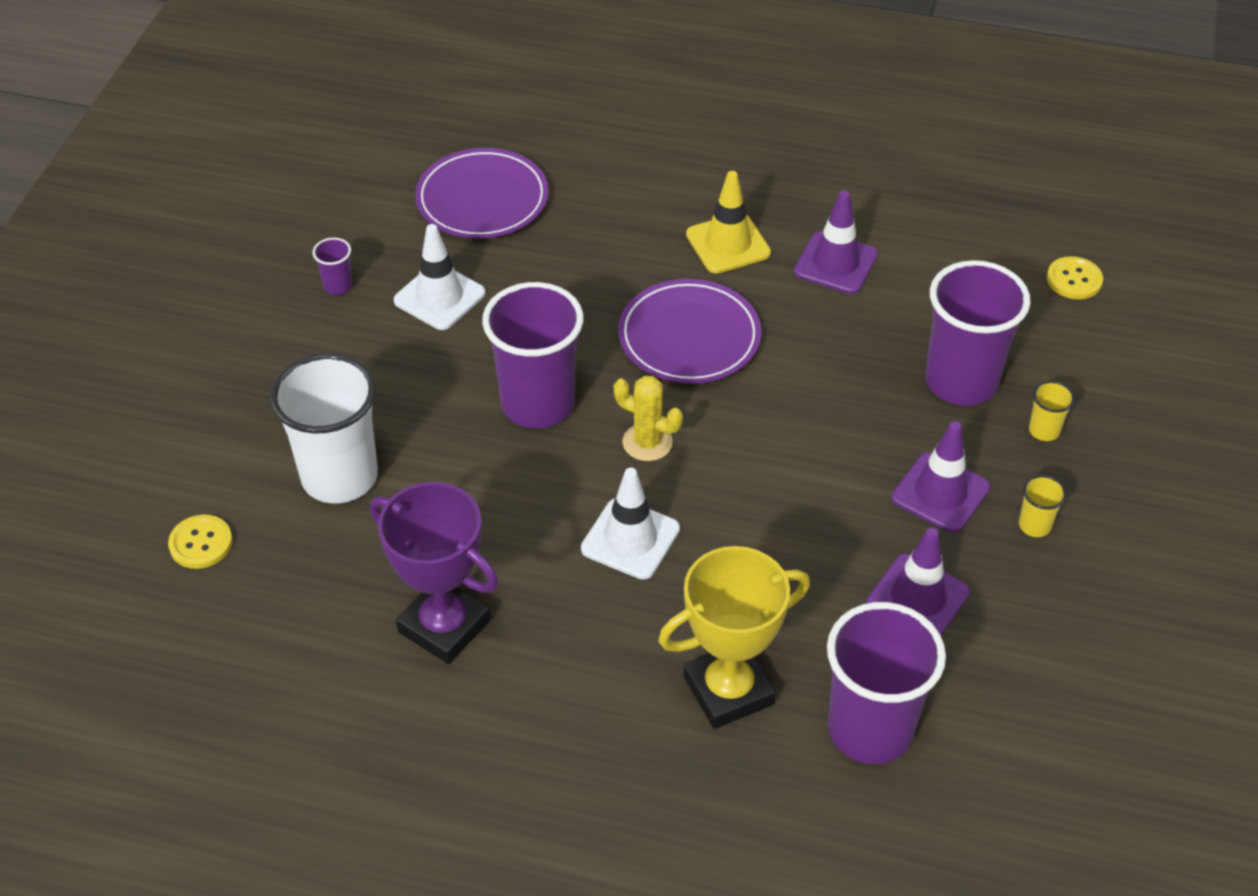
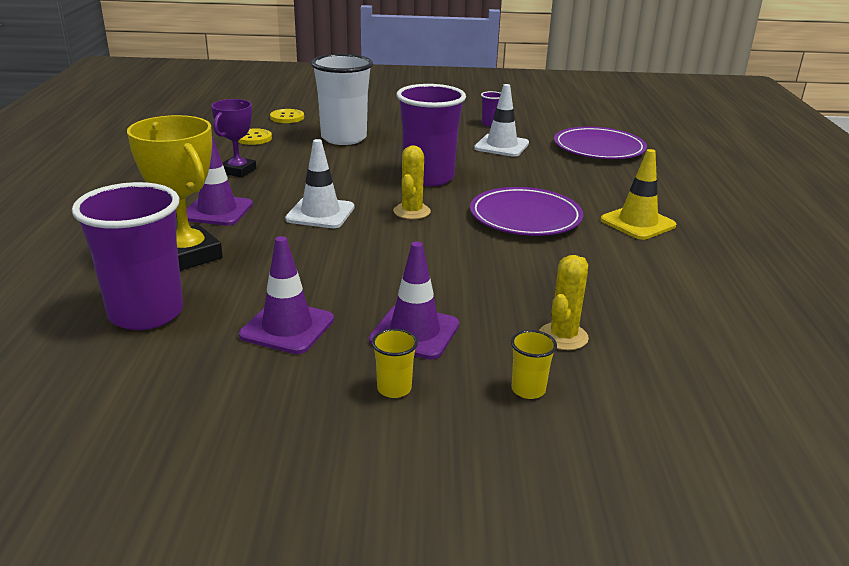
camera: 75 degrees right, 20 degrees down
purple trophy [370,482,498,664] -> purple trophy [211,99,256,178], size x0.64
purple traffic cone [794,190,878,294] -> purple traffic cone moved to [187,137,253,226]
purple cup [925,260,1031,406] -> yellow cactus [539,255,589,350]
yellow button [1047,256,1103,300] -> yellow button moved to [238,128,272,145]

